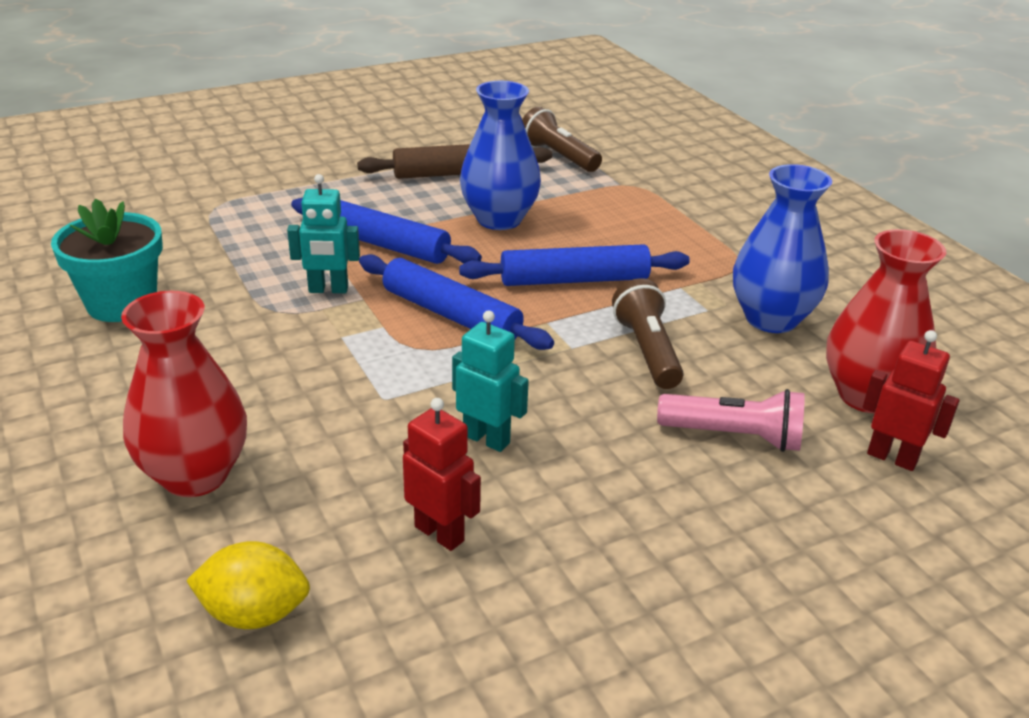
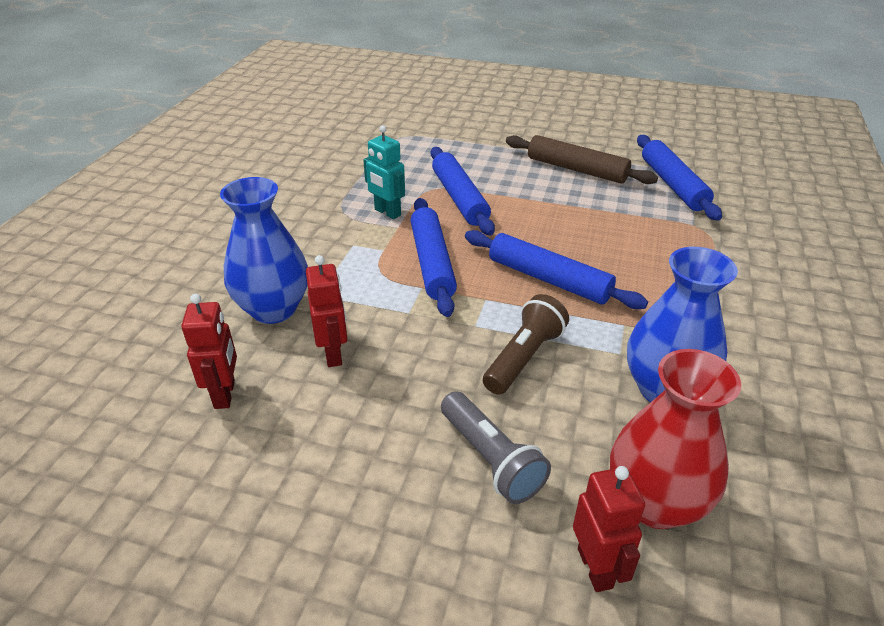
camera: 45 degrees right, 5 degrees up
turquoise flower pot [51,198,163,322] -> none
red vase [121,291,247,497] -> none
yellow lemon [186,541,310,629] -> none
turquoise robot [452,310,529,452] -> red robot [306,255,347,367]
blue vase [460,81,541,230] -> blue vase moved to [220,177,308,324]
brown flashlight [522,107,602,172] -> blue rolling pin [637,135,722,221]
pink flashlight [657,389,805,452] -> grey flashlight [441,391,551,504]

